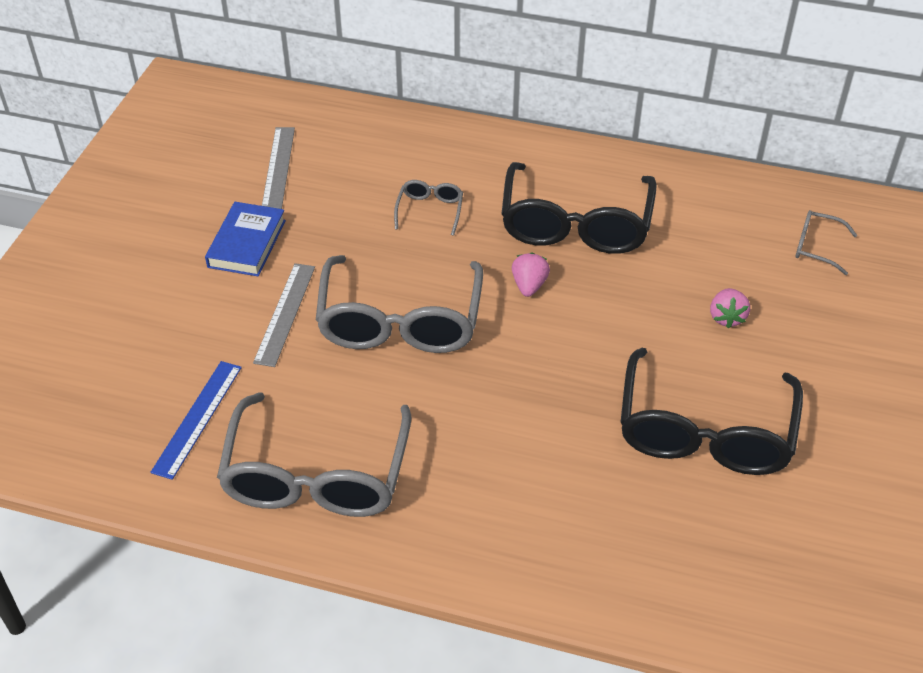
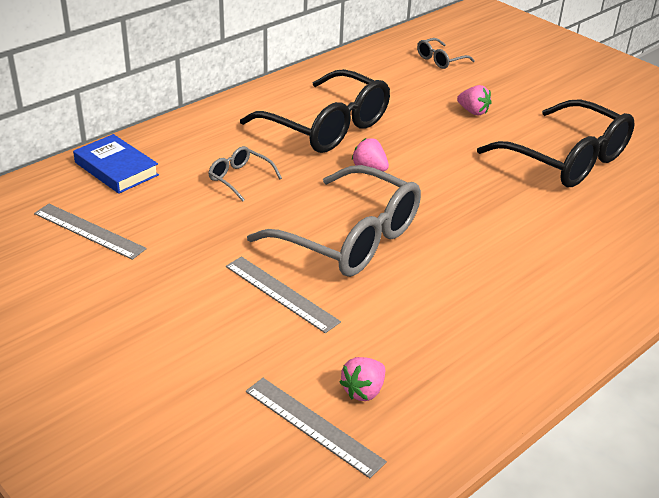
camera: 60 degrees left, 10 degrees down
blue ruler [150,361,242,480] -> pink strawberry [340,357,385,401]
blue book [205,202,286,277] -> blue book moved to [73,134,159,194]
grey glasses [217,392,411,517] -> none
none -> grey ruler [246,378,387,478]

